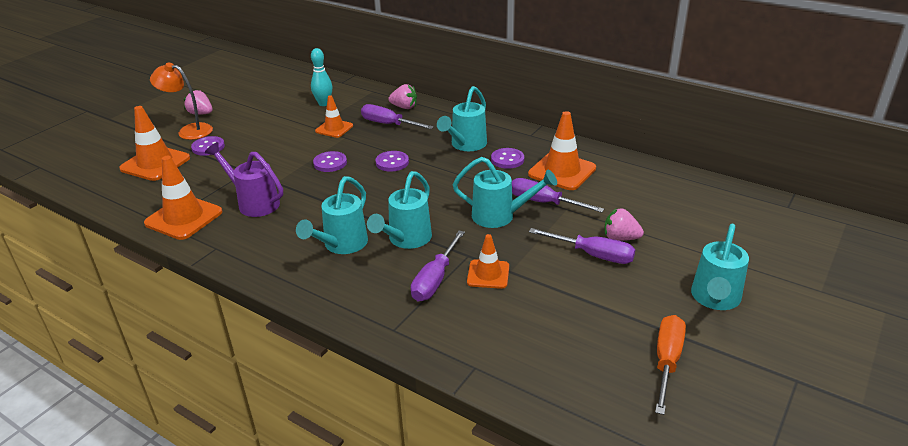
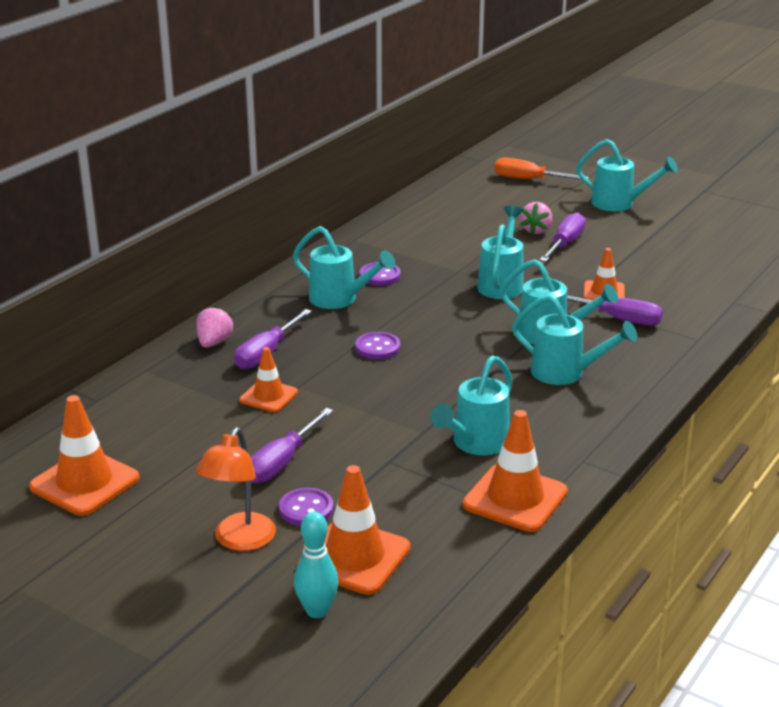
camera: 90 degrees left, 5 degrees down
pink strawberry [184,90,212,114] -> none
purple watering can [205,142,283,217] -> turquoise watering can [431,355,513,455]
turquoise bowling pin [311,48,332,106] -> turquoise bowling pin moved to [294,512,339,618]
purple button [313,151,347,172] -> none
purple screwdriver [512,178,604,213] -> purple screwdriver moved to [251,408,333,483]
orange traffic cone [528,111,596,190] -> orange traffic cone moved to [29,395,140,516]
orange screwdriver [655,315,686,415] -> orange screwdriver moved to [495,158,589,179]

